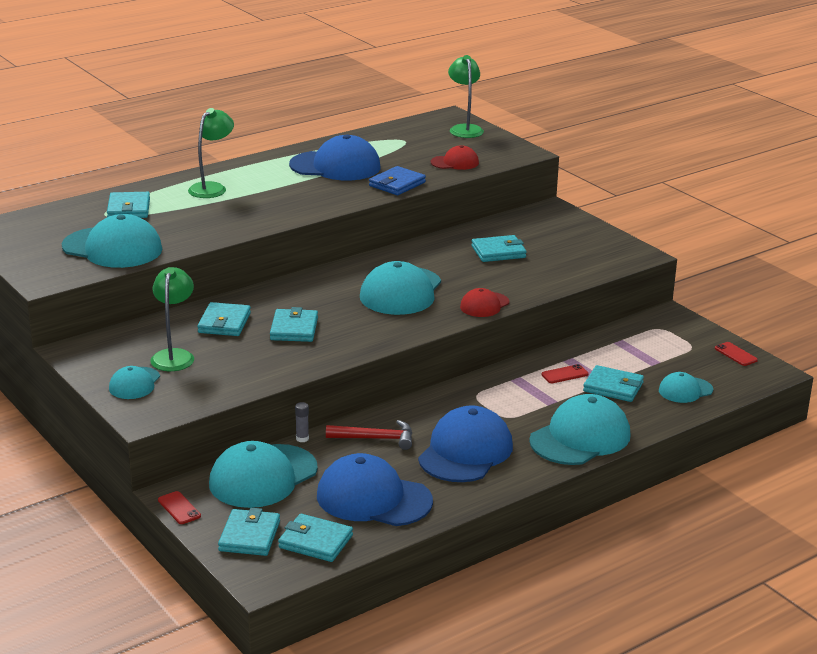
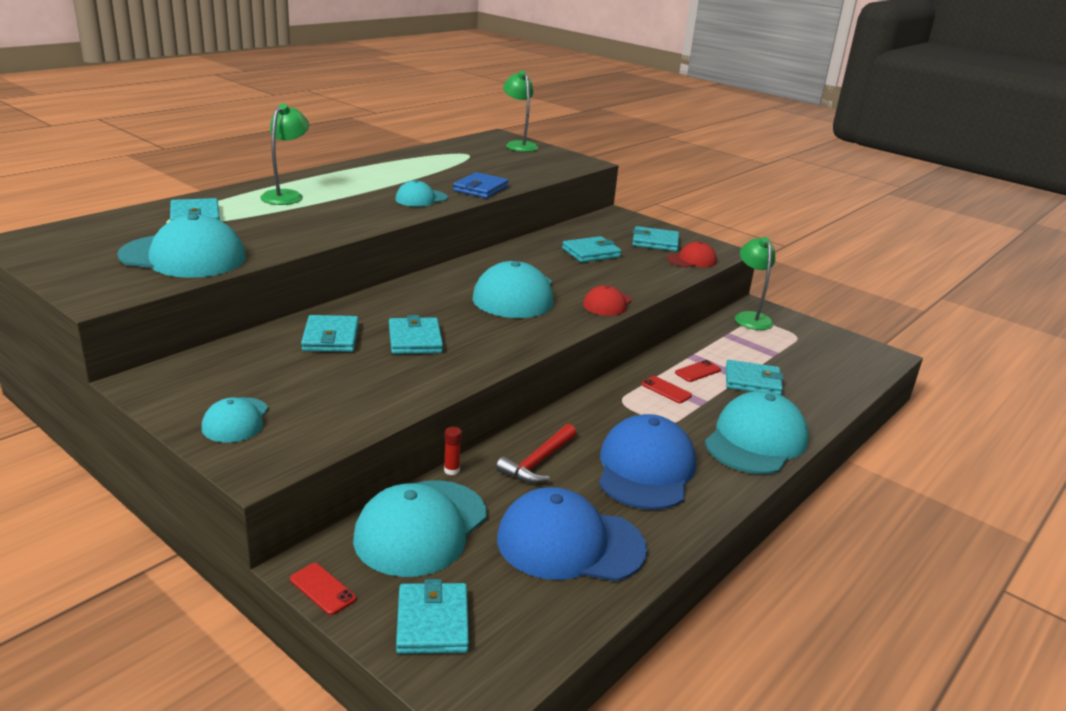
camera: 15 degrees left, 0 degrees up
green lamp [150,267,194,371] -> green lamp moved to [735,237,775,330]
turquoise wallet [278,514,353,562] -> turquoise wallet moved to [632,226,679,251]
blue cap [289,134,380,181] -> none
grey glue stick [295,402,309,442] -> red glue stick [444,427,462,475]
red hammer [326,420,412,450] -> red hammer turned 135 degrees clockwise [496,424,577,483]
red cap [431,145,479,170] -> red cap moved to [667,241,717,267]
turquoise cap [659,372,713,403] -> turquoise cap moved to [395,180,448,207]
red phone [715,342,758,366] -> red phone moved to [641,376,692,403]

